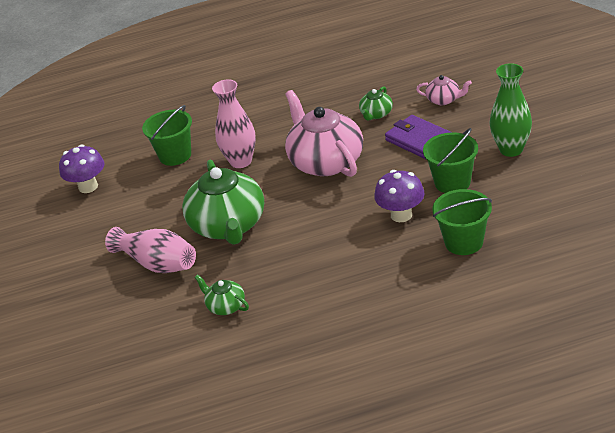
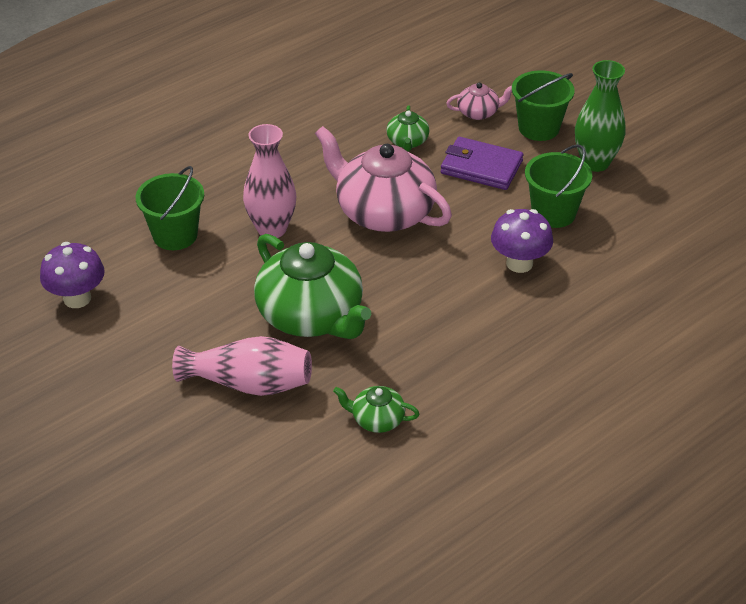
camera: 30 degrees left, 5 degrees up
green bucket [433,189,492,255] -> green bucket moved to [512,70,575,141]

